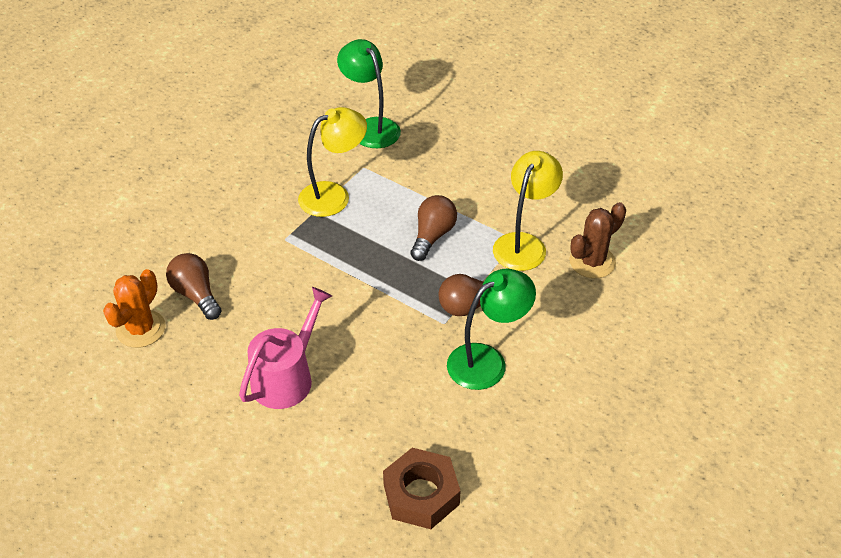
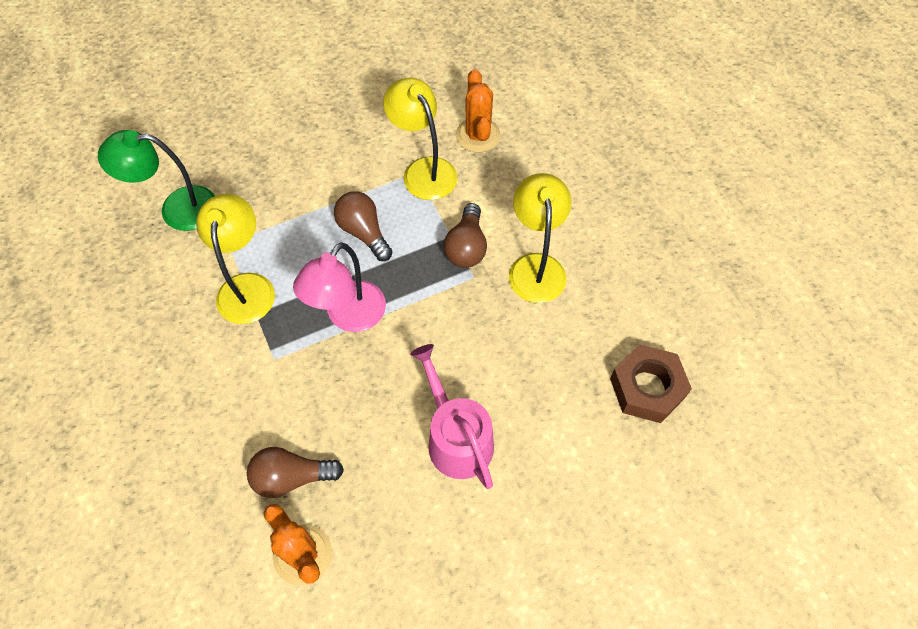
camera: 60 degrees left, 15 degrees up
green lamp [447,269,536,390] -> yellow lamp [509,173,572,303]
brown cactus [569,202,626,278] -> orange cactus [456,69,500,152]
none -> pink lamp [293,242,386,332]

